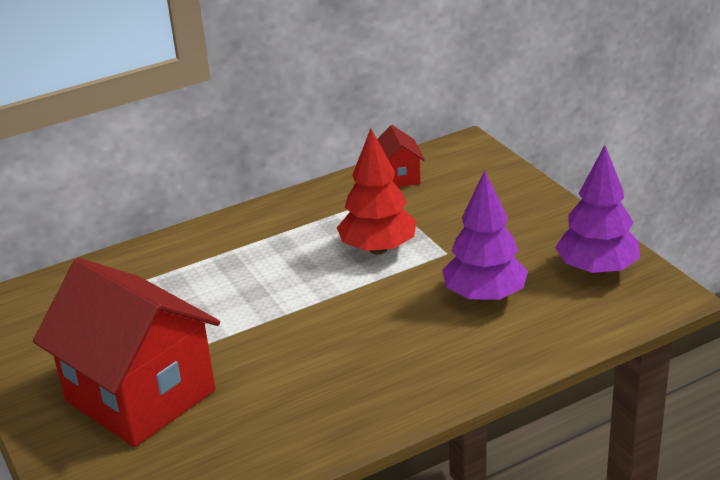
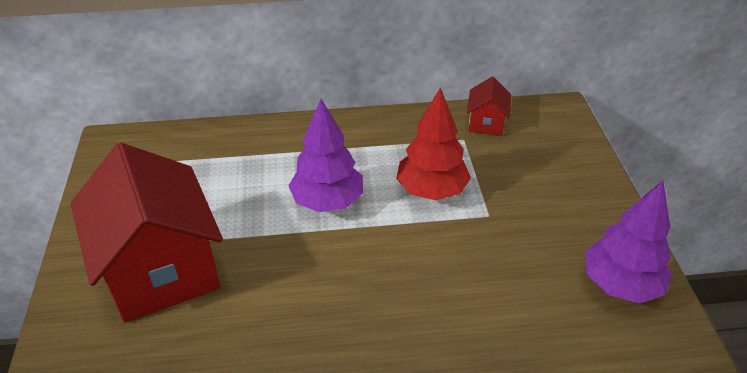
camera: 20 degrees right, 10 degrees up
purple tree [442,170,528,303] -> purple tree moved to [289,99,363,212]

